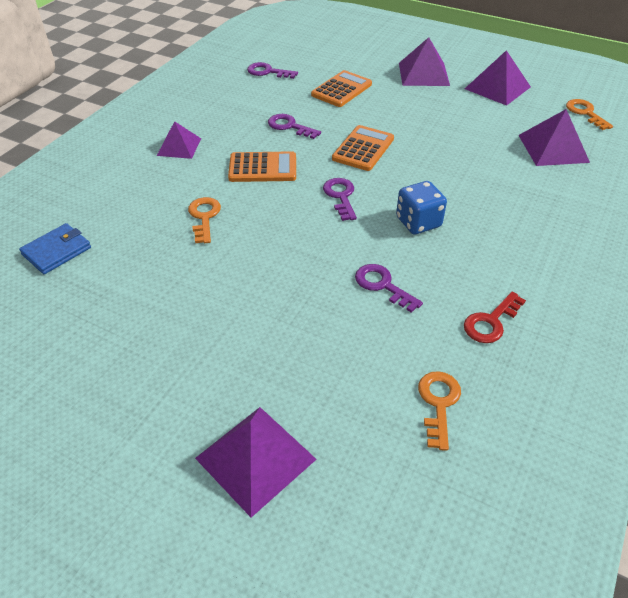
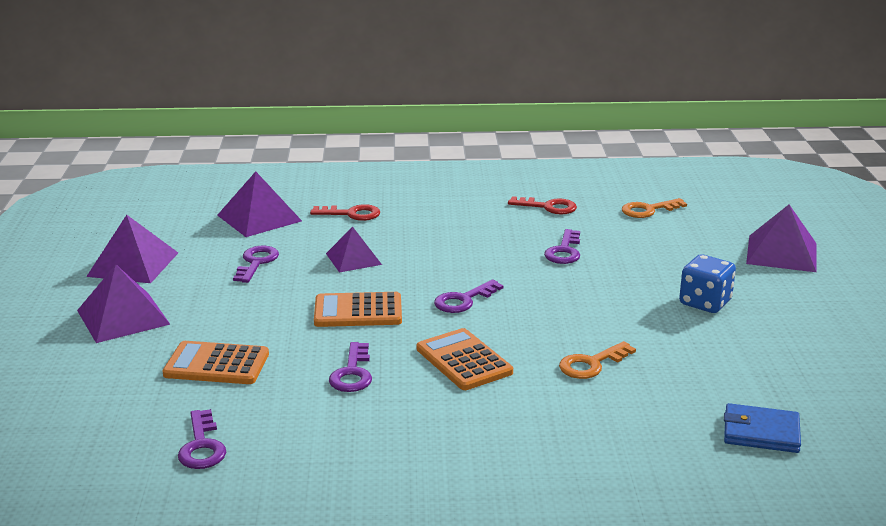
camera: 120 degrees left, 20 degrees down
purple pyramid [157,121,201,159] -> purple pyramid moved to [326,226,382,273]
blue dice [396,181,447,234] -> blue dice moved to [679,254,736,313]
orange key [566,99,613,130] -> none
none -> purple key [233,246,279,283]
none -> red key [310,204,380,221]

